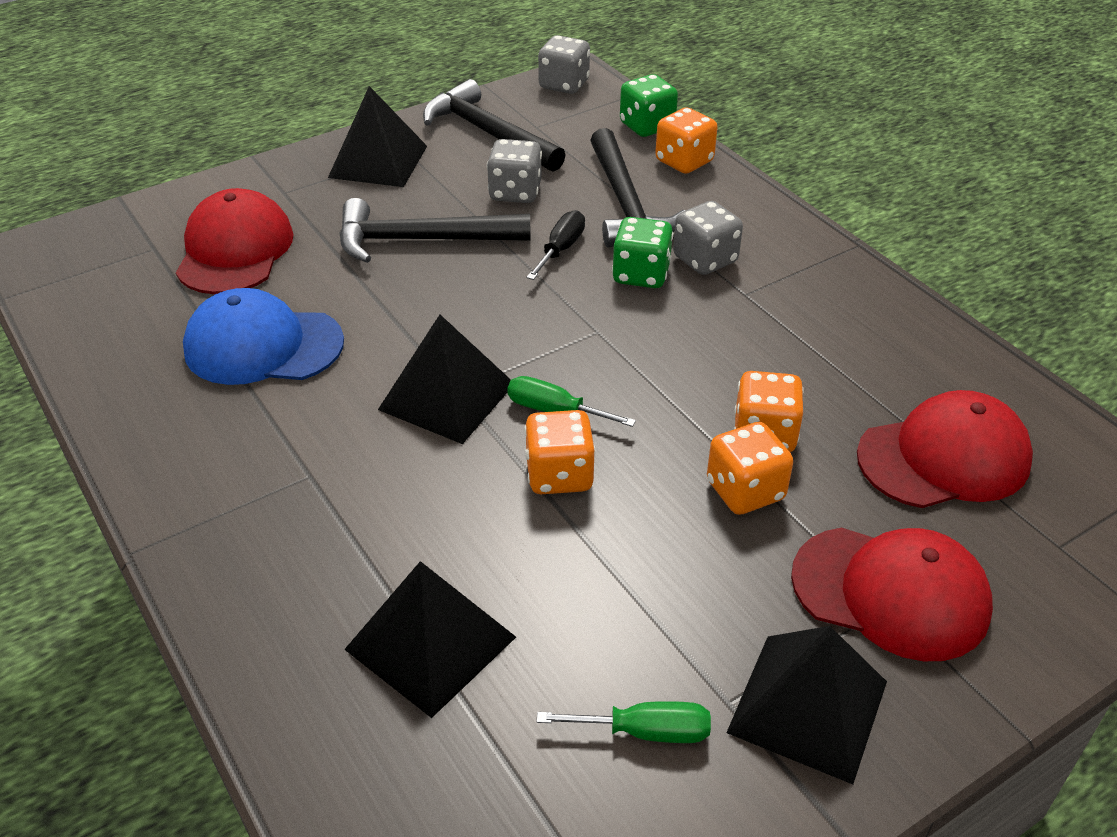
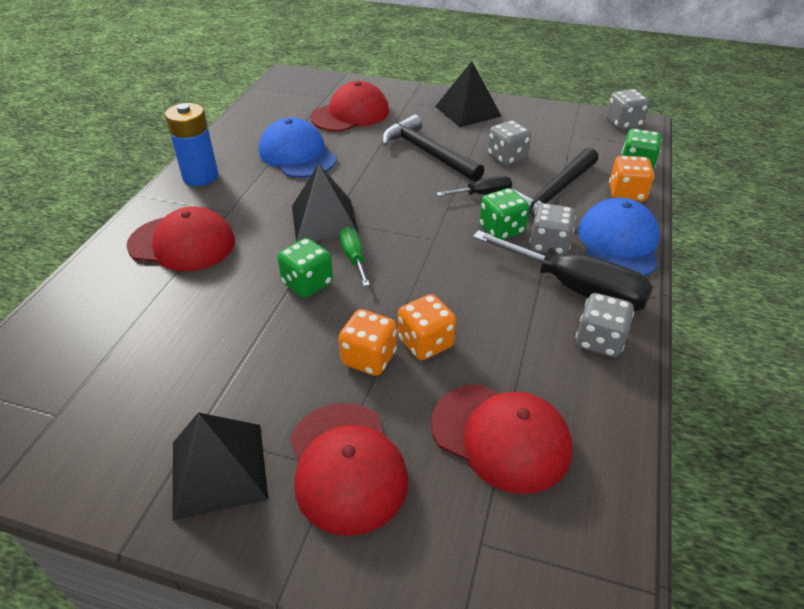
camera: 50 degrees right, 0 degrees up
black pyramid [344,561,516,718] -> none
black hammer [423,79,566,172] -> none
orange dice [524,410,595,494] -> green dice [277,238,333,298]
green screwdriver [537,701,711,743] -> none
none -> red cap [127,207,235,271]
none -> blue battery [165,103,218,186]
none -> black screwdriver [473,230,653,311]
none -> grey dice [576,293,634,357]
none -> blue cap [578,198,660,276]

